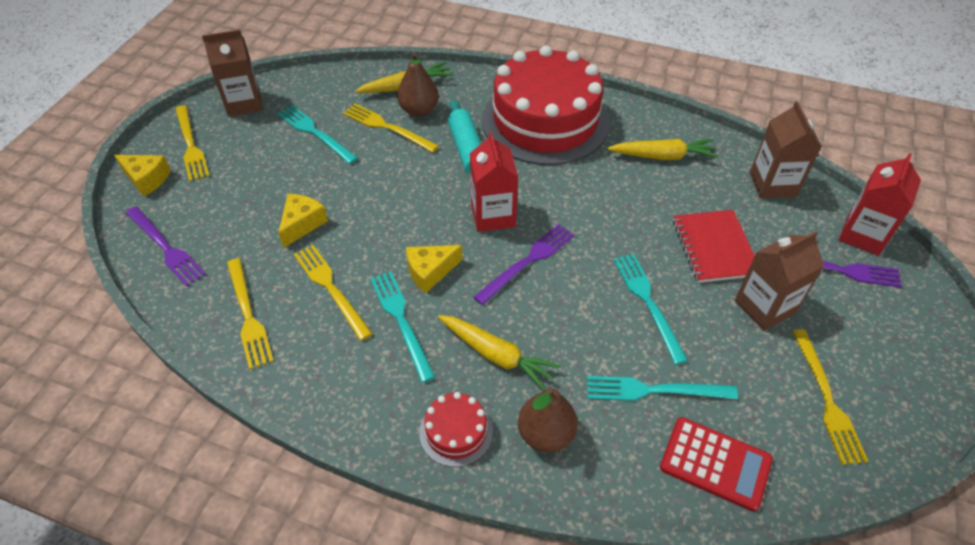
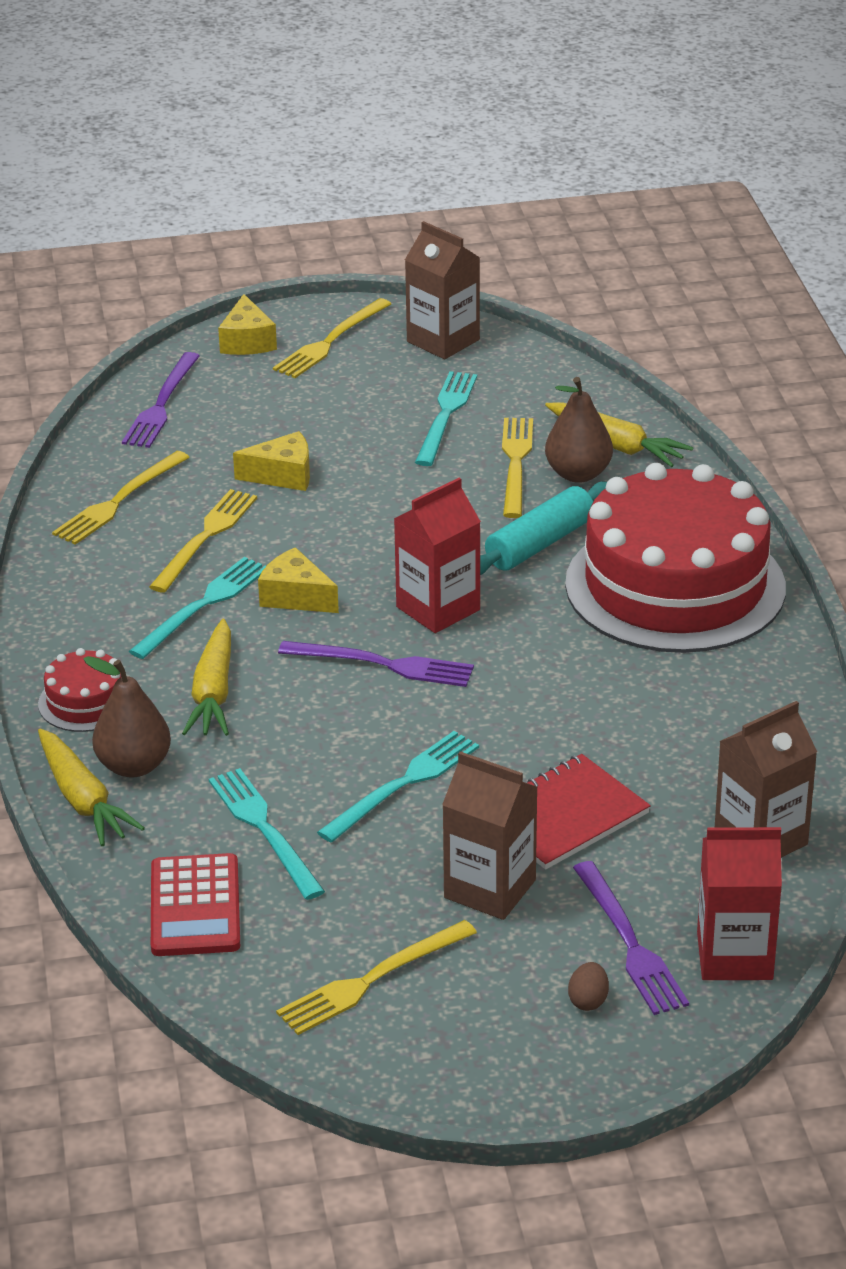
camera: 60 degrees right, 15 degrees down
yellow carrot [607,139,719,160] -> yellow carrot moved to [38,729,145,846]
none -> brown egg [568,962,609,1011]

